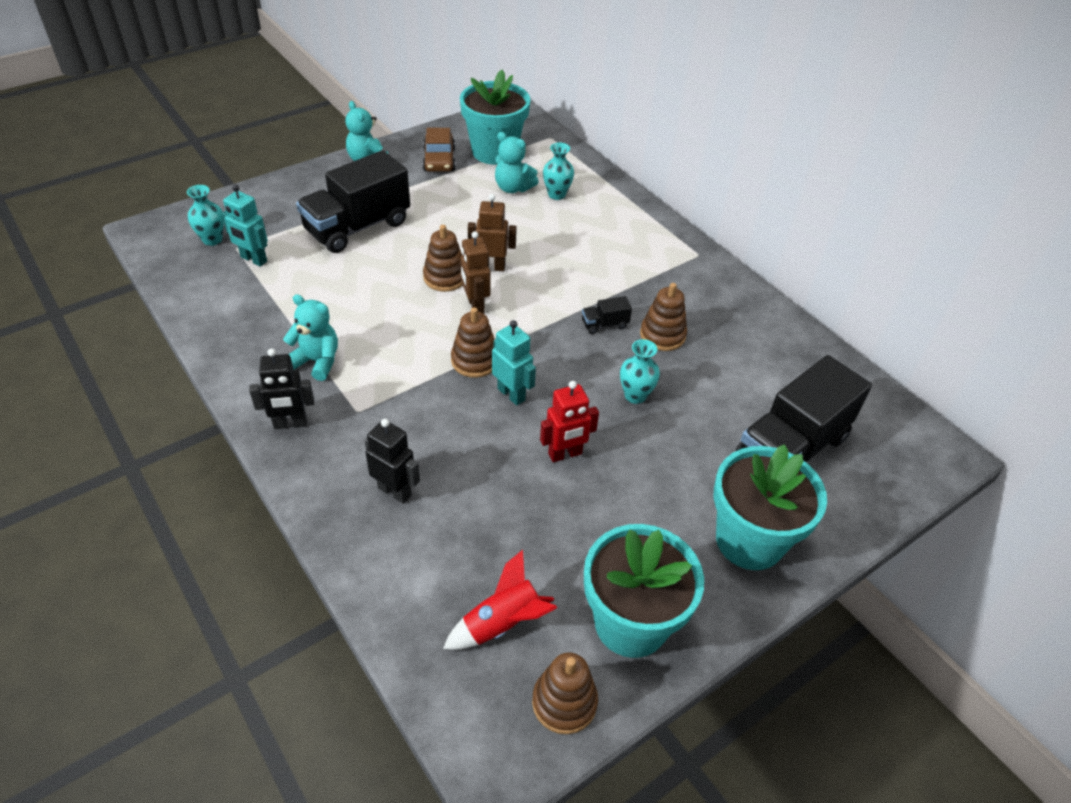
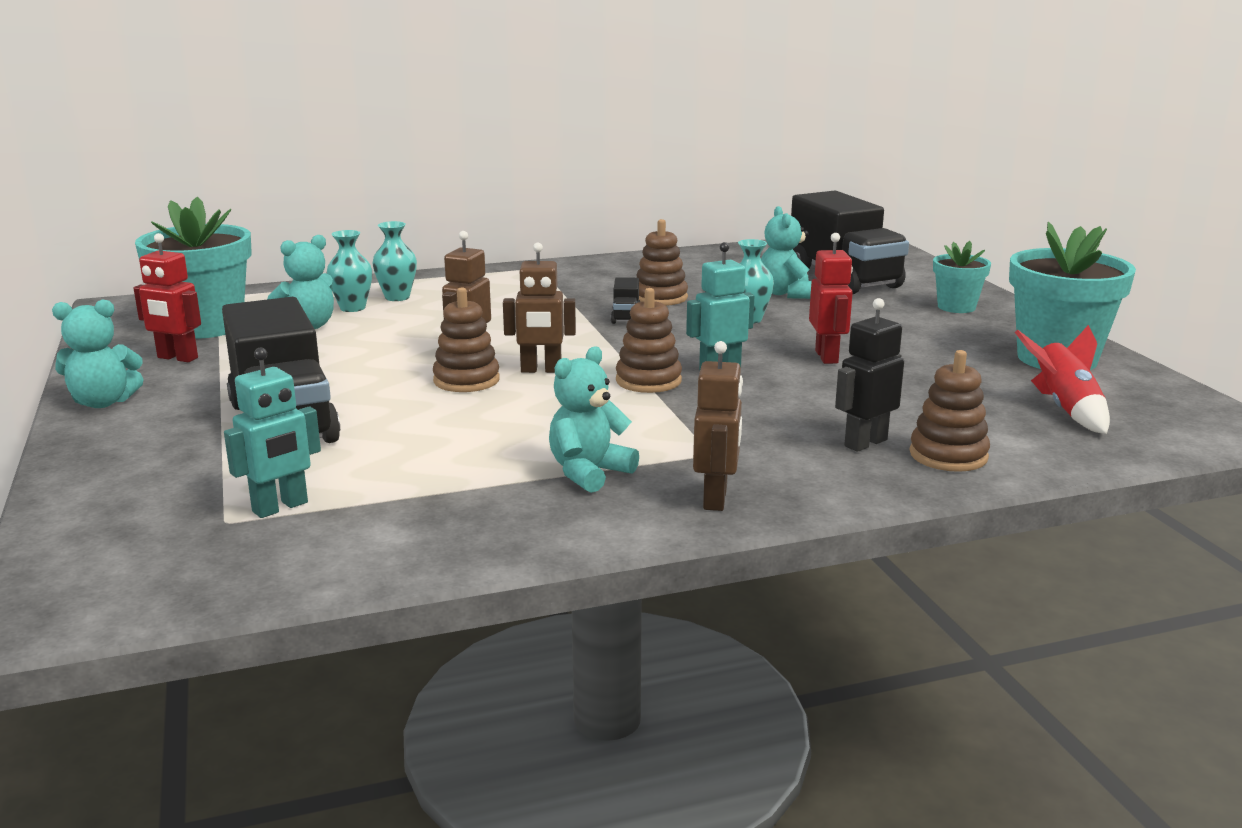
camera: 70 degrees left, 25 degrees down
turquoise vase [187,185,224,246] -> turquoise vase moved to [372,221,417,301]
black robot [249,349,314,429] -> brown robot [693,341,743,511]
brown car [422,128,456,172] -> red robot [134,233,201,362]
brown stacking toy [532,652,598,734] -> brown stacking toy moved to [910,350,990,472]
turquoise flower pot [714,444,827,570] -> turquoise flower pot [933,241,991,313], size x0.55
none -> turquoise teddy bear [761,206,812,299]

